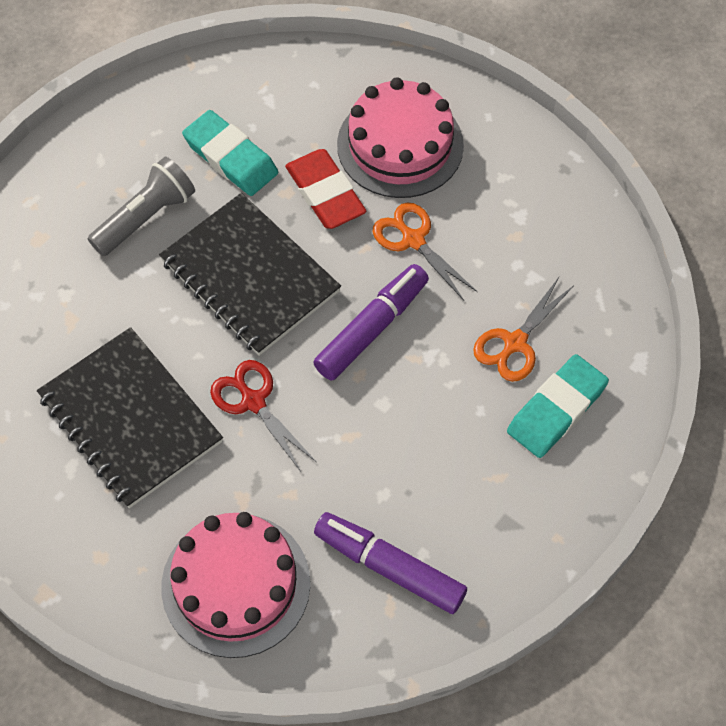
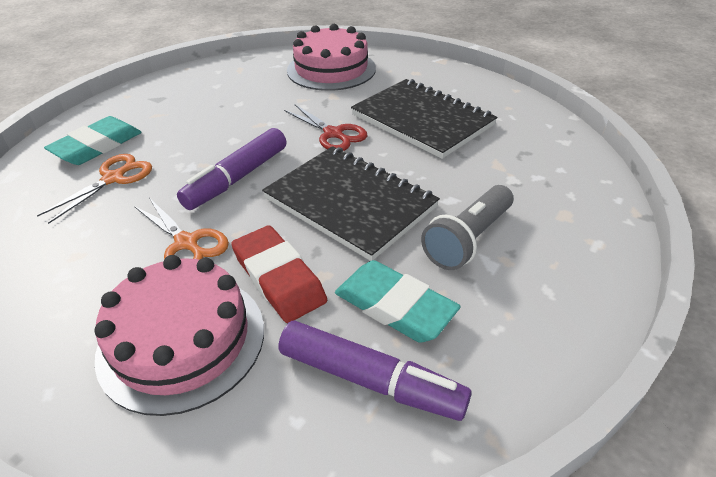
camera: 175 degrees right, 20 degrees down
purple marker [314,512,467,614] -> purple marker moved to [278,320,472,421]

